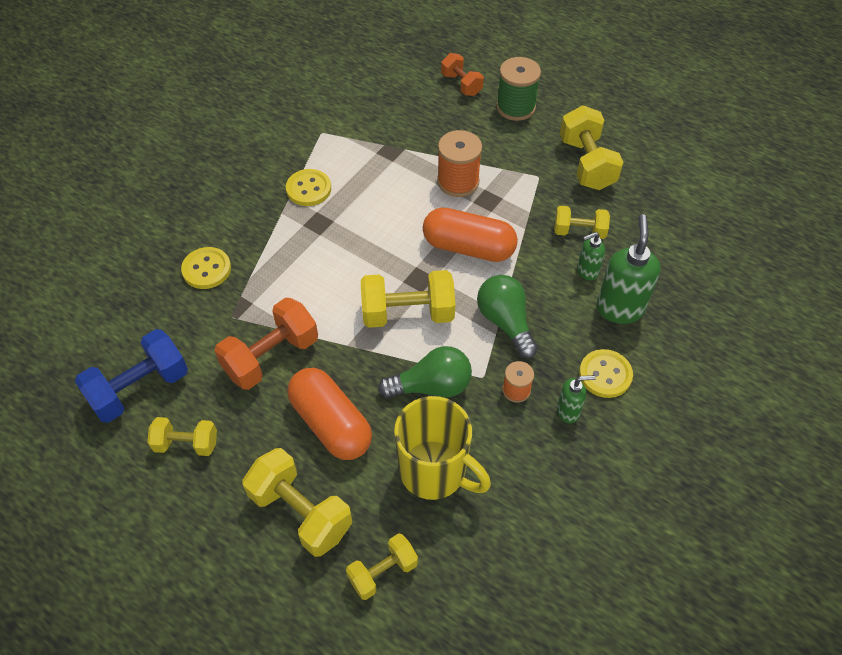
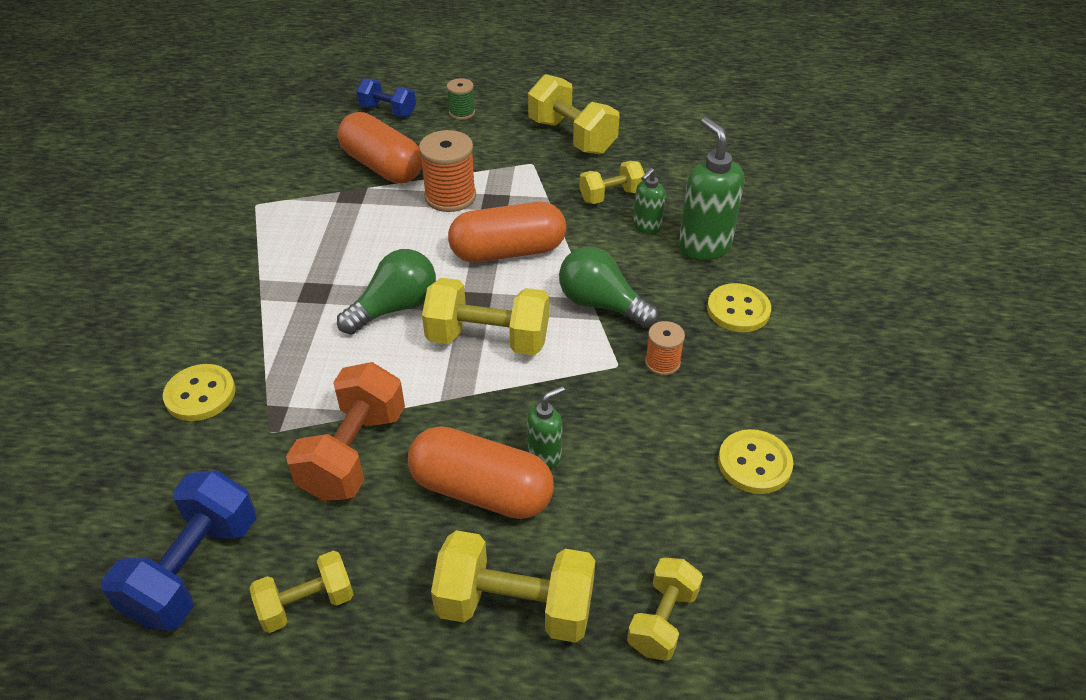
camera: 30 degrees left, 10 degrees down
yellow button [286,169,331,206] -> yellow button moved to [718,429,794,494]
yellow dumbbell [361,270,455,328] -> yellow dumbbell turned 45 degrees clockwise [422,278,549,355]
green light bulb [378,346,472,398] -> green light bulb moved to [337,249,436,335]
yellow mug [394,396,491,500] -> none
orange dumbbell [441,53,484,96] -> blue dumbbell [356,78,416,117]
green spool [496,57,541,121] -> green spool [447,78,475,120], size x0.57
green soap dispenser [557,375,596,423] -> green soap dispenser moved to [527,386,565,468]
none -> orange capsule [337,112,422,183]

